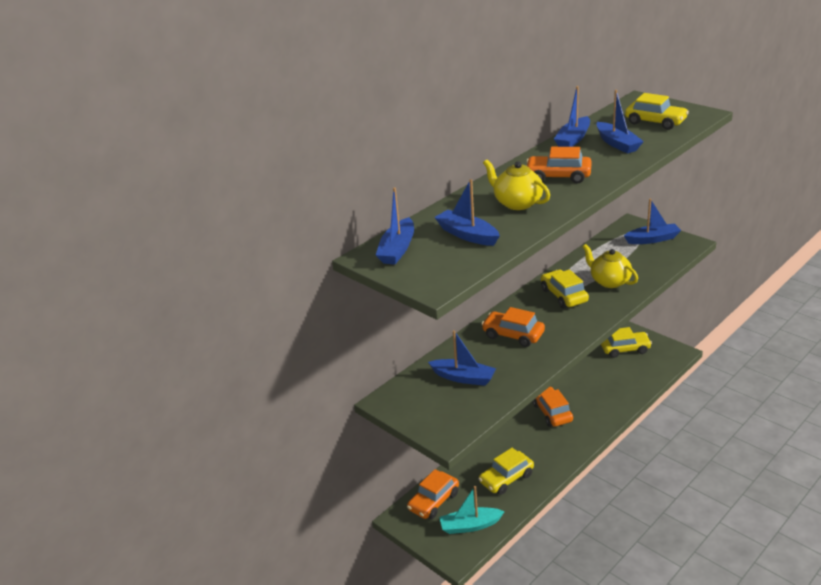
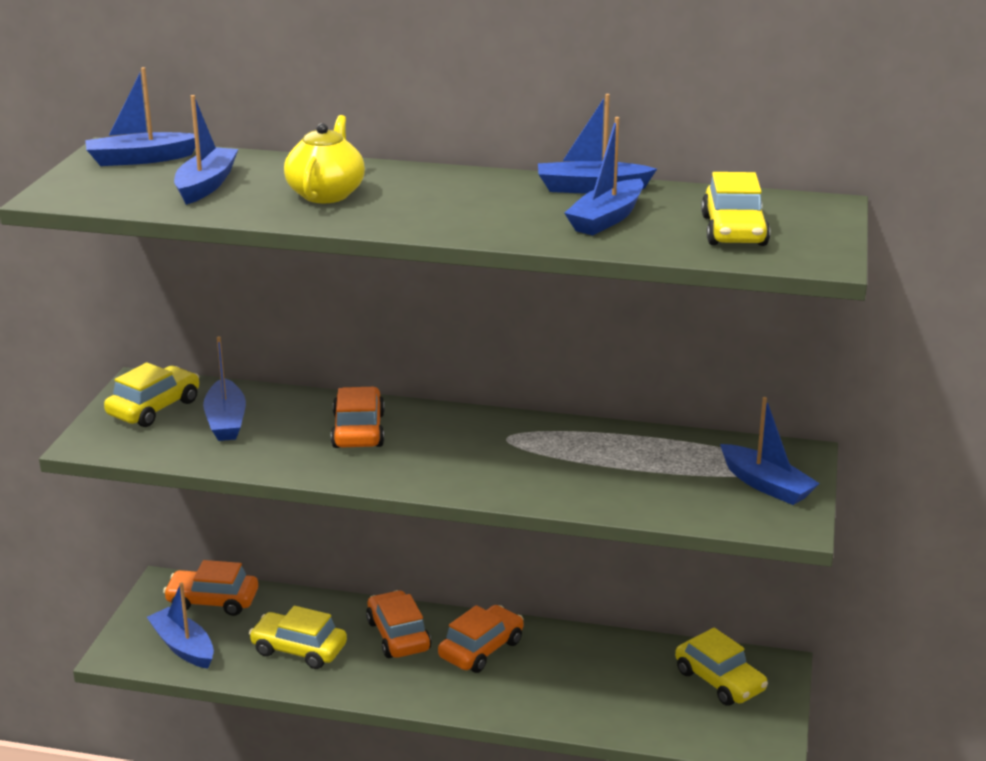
camera: 55 degrees right, 5 degrees down
turquoise boat [439,486,505,534] -> blue boat [147,582,214,669]
orange car [526,147,592,184] -> orange car moved to [366,590,431,658]
yellow car [541,270,589,308] -> yellow car moved to [104,362,199,427]
yellow teapot [582,244,638,288] -> none

